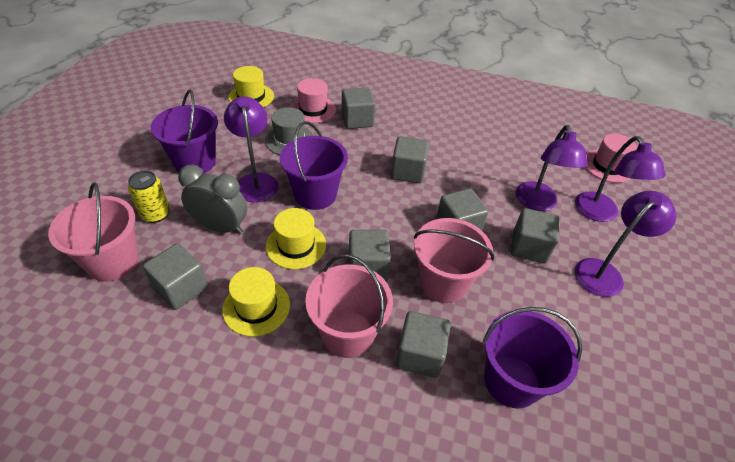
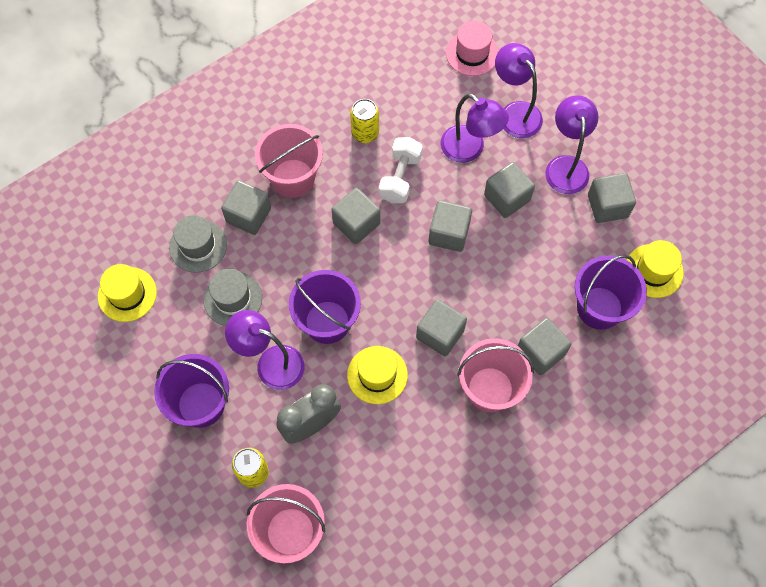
camera: 50 degrees left, 20 degrees up
grey cube [143,243,208,310] -> grey cube moved to [588,173,636,223]
yellow hat [222,267,290,337] -> yellow hat moved to [627,240,684,298]
pink hat [291,78,336,123] -> grey hat [169,215,227,273]
pink bucket [414,218,494,303] -> pink bucket moved to [255,124,323,198]
purple lamp [575,136,666,222] -> purple lamp turned 150 degrees counterclockwise [495,43,543,138]
none -> yellow can [350,99,379,143]
none -> white dumbbell [379,137,423,203]

